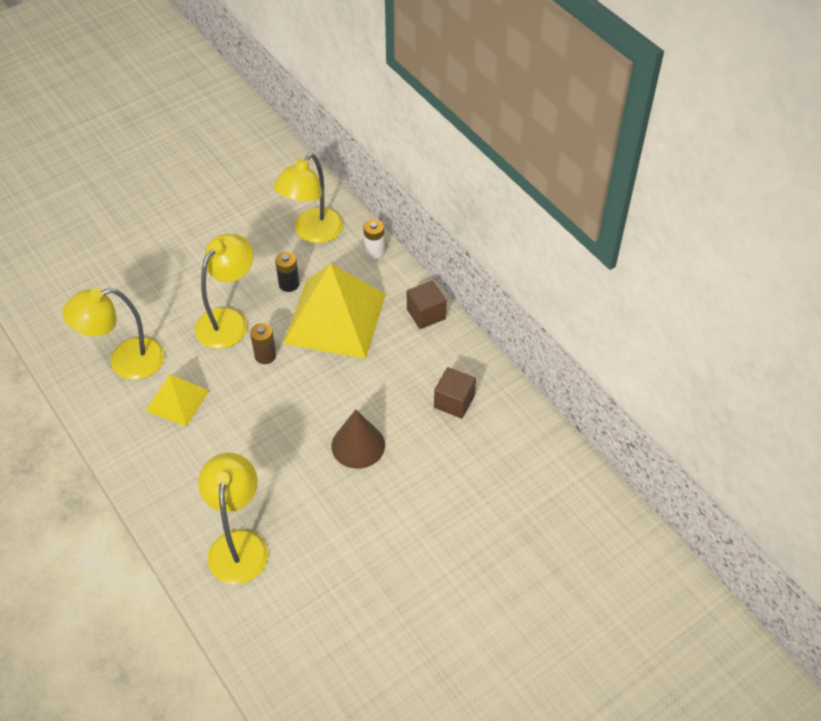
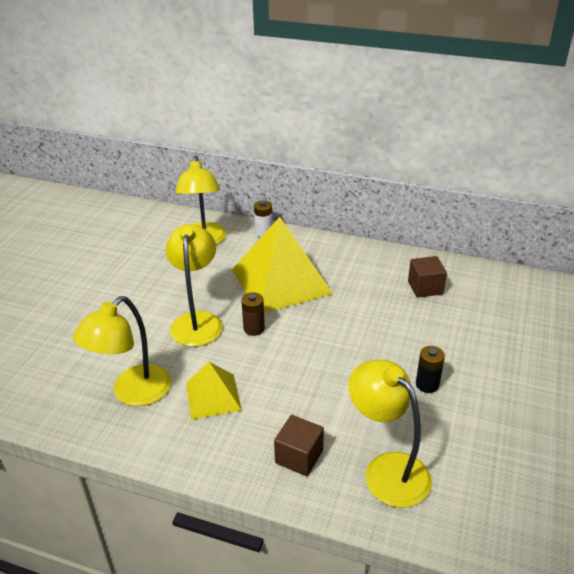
camera: 35 degrees left, 15 degrees down
black battery [275,252,299,292] -> black battery moved to [416,346,445,393]
brown cone [332,409,385,469] -> none
brown cube [407,281,447,329] -> brown cube moved to [274,415,324,476]

